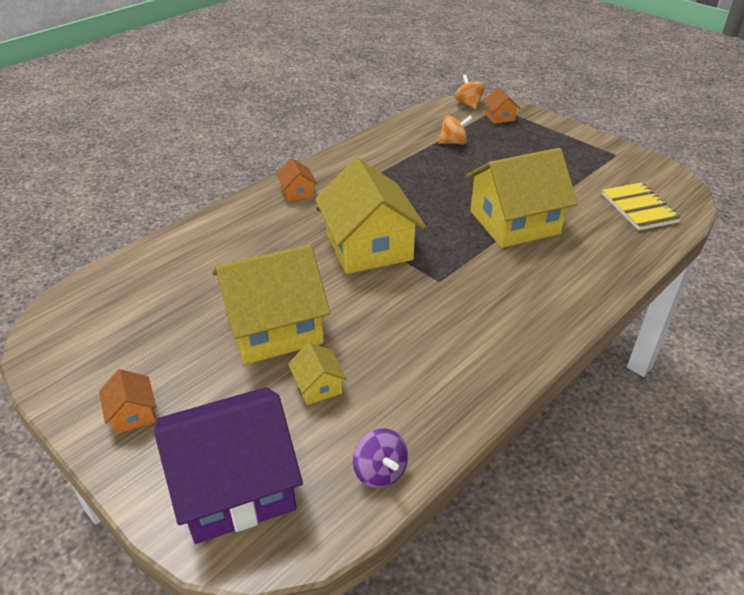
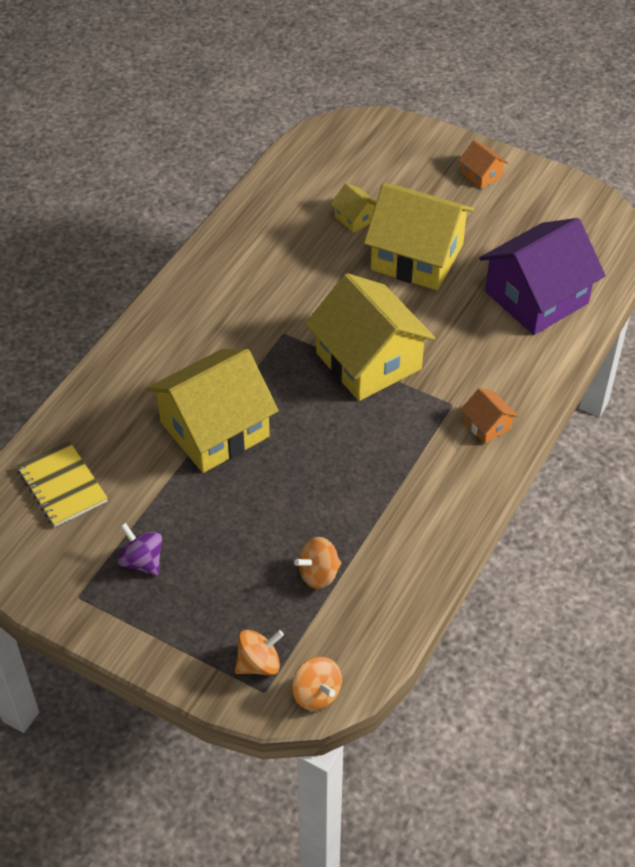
camera: 165 degrees right, 10 degrees up
purple house [154,387,303,544] -> purple house moved to [479,218,606,335]
yellow house [212,244,331,365] -> yellow house turned 60 degrees clockwise [364,183,474,290]
purple spinning top [353,428,408,488] -> purple spinning top moved to [118,523,162,576]
orange house [483,87,520,124] -> orange spinning top [235,630,284,676]

